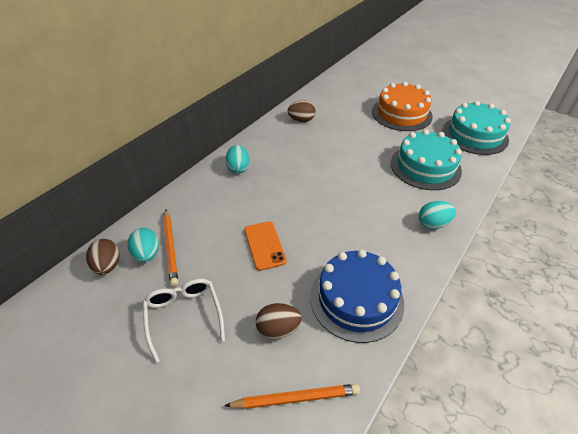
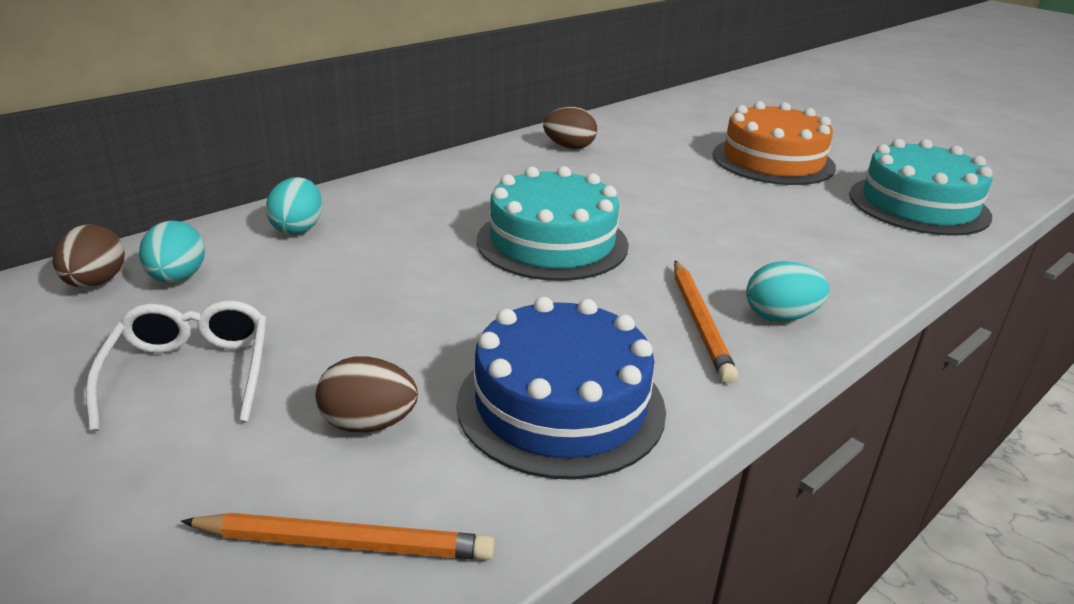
camera: 10 degrees right, 15 degrees down
orange pencil [163,209,178,287] -> orange pencil moved to [674,261,738,383]
turquoise egg [225,145,250,174] -> turquoise egg moved to [266,177,322,235]
orange phone [244,221,286,271] -> none
turquoise cake [391,129,462,190] -> turquoise cake moved to [477,166,629,281]

